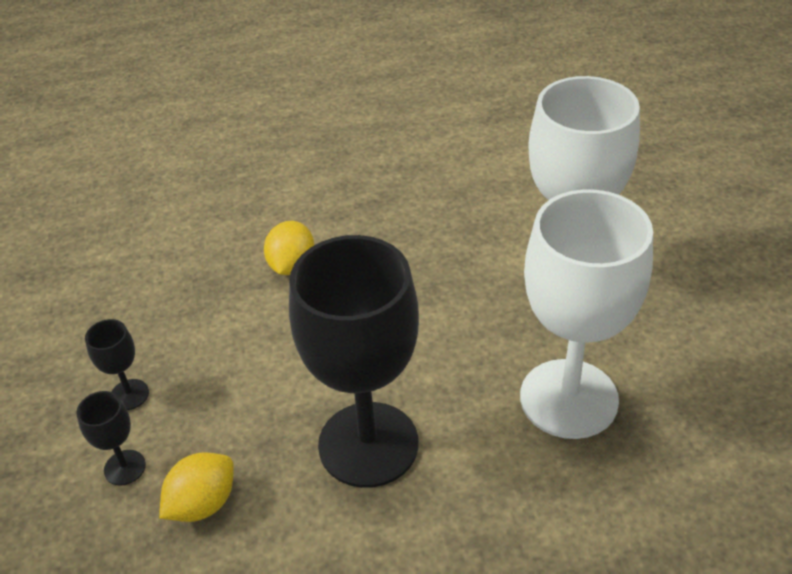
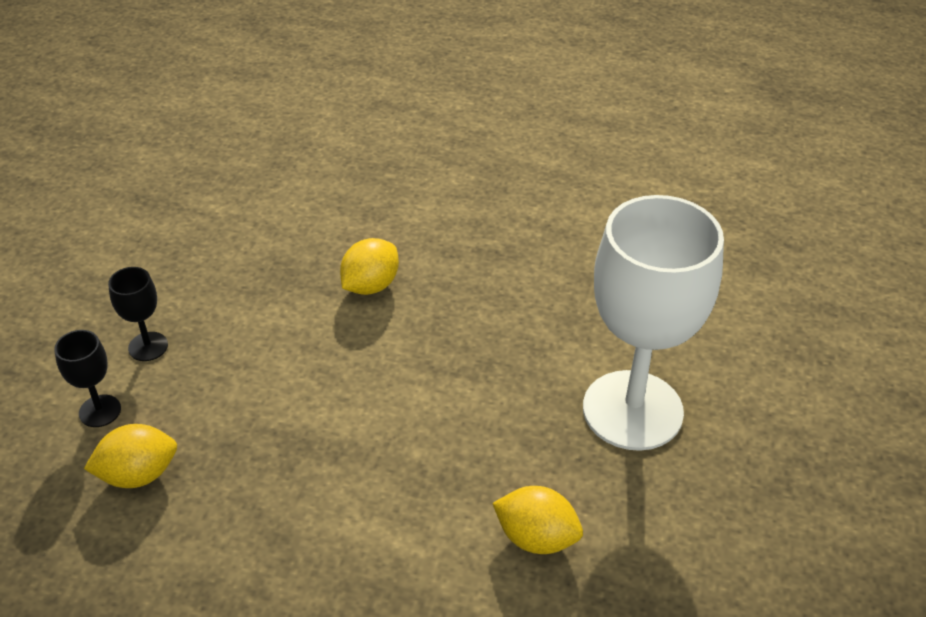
camera: 25 degrees right, 0 degrees up
black goblet [289,235,419,488] -> none
white goblet [520,189,653,439] -> yellow lemon [492,486,583,554]

